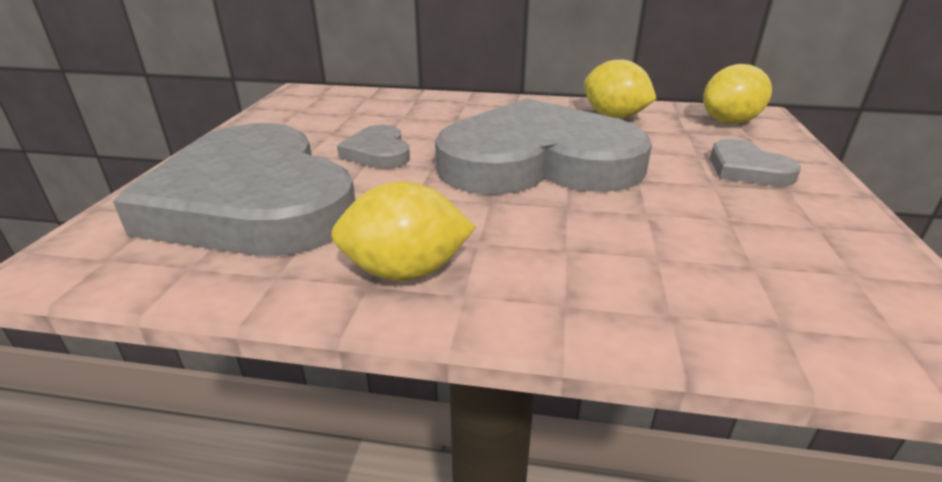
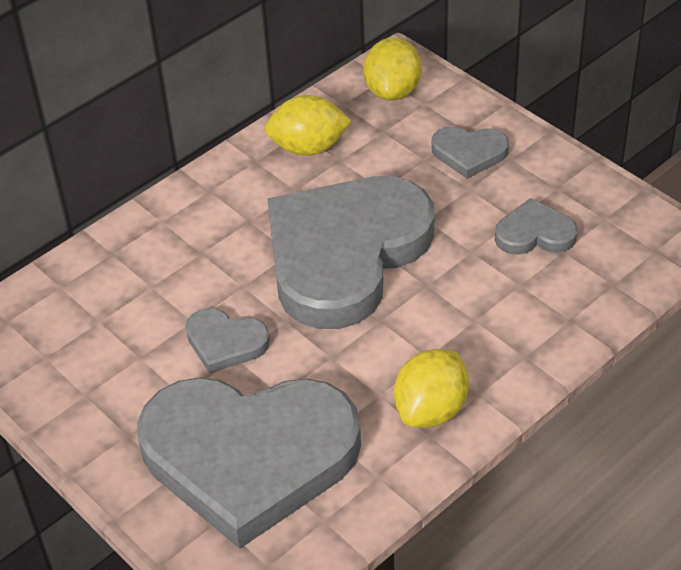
camera: 50 degrees left, 15 degrees up
none -> grey heart [495,198,577,255]

